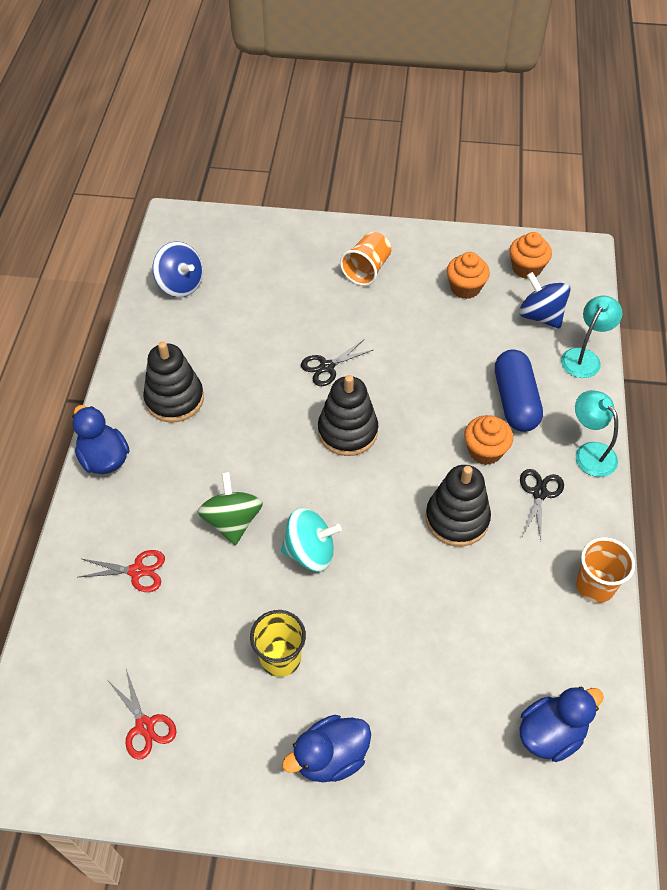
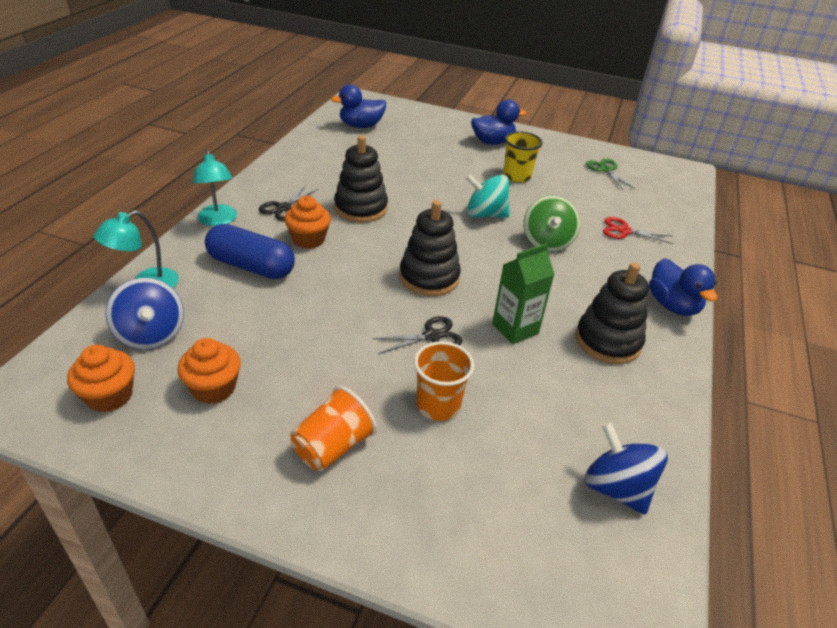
camera: 170 degrees left, 15 degrees down
red scissors [108,669,177,760] -> green scissors [586,159,635,189]
blue capsule [495,350,543,432] -> blue capsule turned 75 degrees counterclockwise [205,224,295,279]
orange cup [576,537,635,603] -> orange cup moved to [414,341,474,421]
none -> green carton [492,243,555,344]

